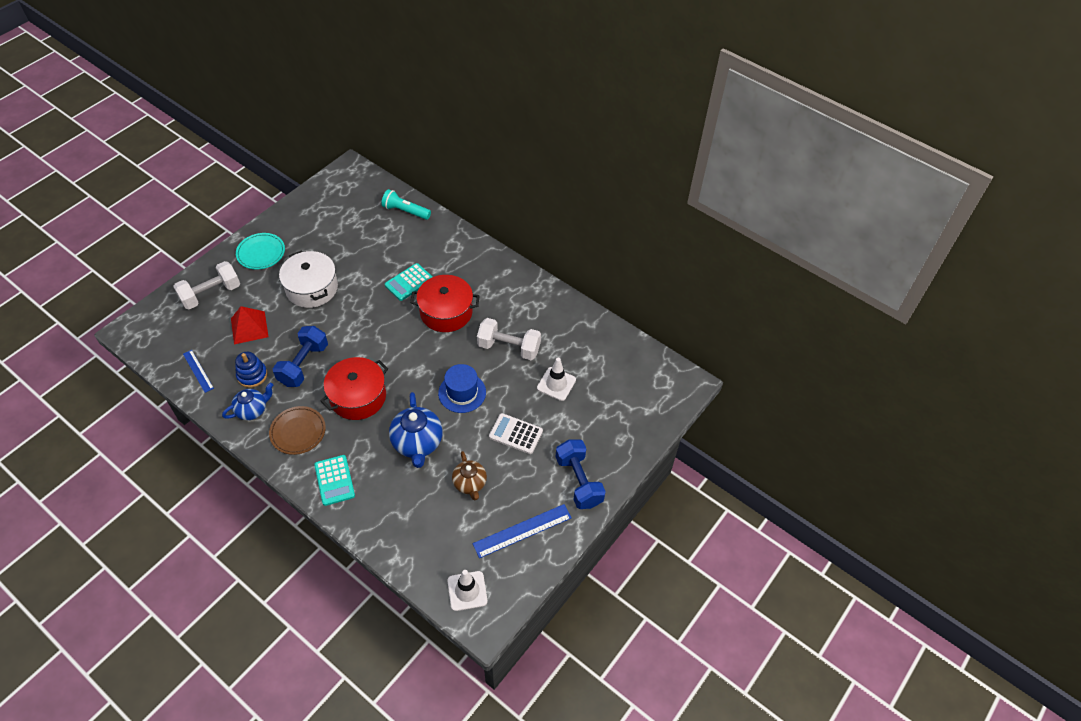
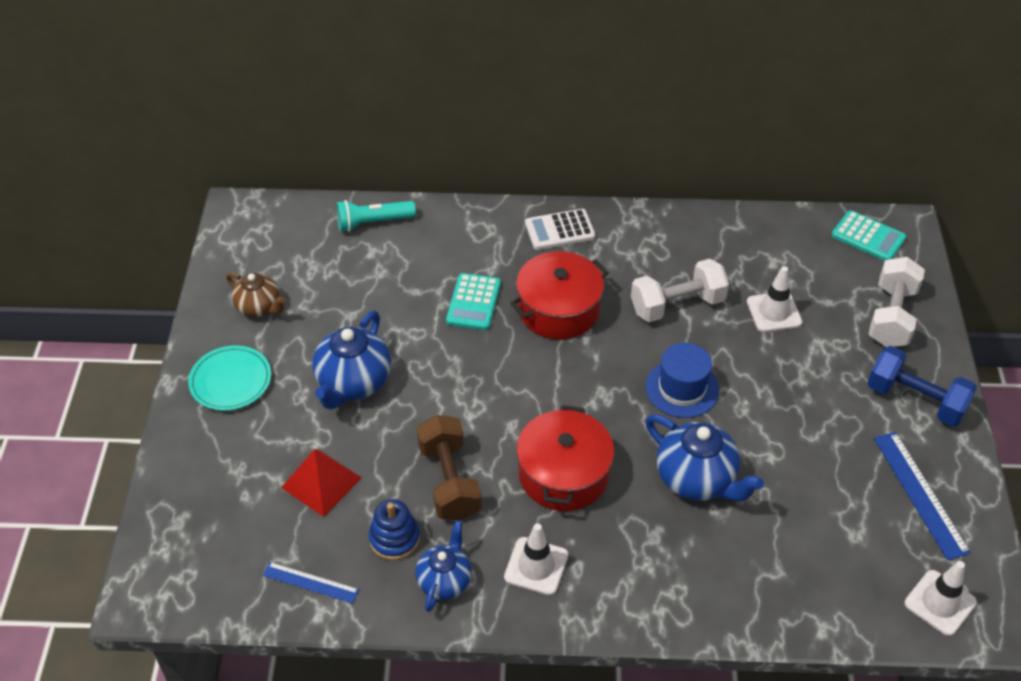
camera: 35 degrees left, 5 degrees down
white dumbbell [173,261,240,309] -> white dumbbell moved to [869,257,925,347]
brown plate [269,406,326,455] -> white traffic cone [504,523,568,595]
blue dumbbell [273,326,328,387] -> brown dumbbell [417,415,482,521]
white pot [279,251,338,308] -> blue teapot [312,310,391,410]
turquoise calculator [314,455,355,506] -> turquoise calculator moved to [832,210,906,261]
brown teapot [452,451,487,500] -> brown teapot moved to [226,272,286,317]
blue ruler [473,504,572,558] -> blue ruler turned 45 degrees counterclockwise [874,432,971,560]
white calculator [489,413,543,454] -> white calculator moved to [525,209,596,250]

